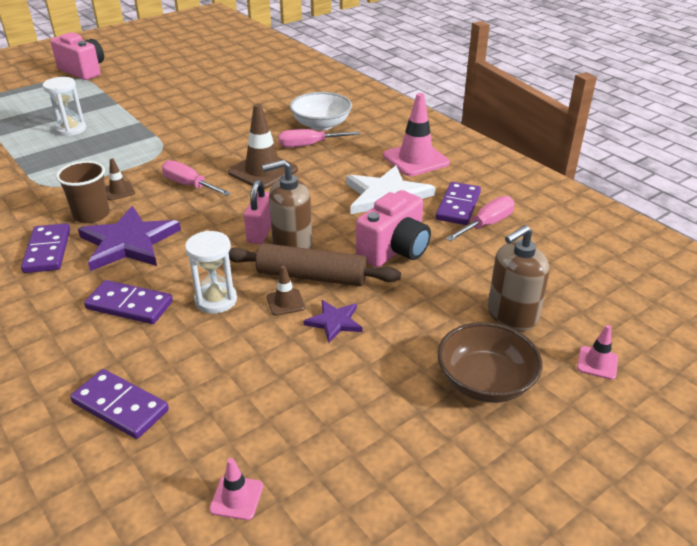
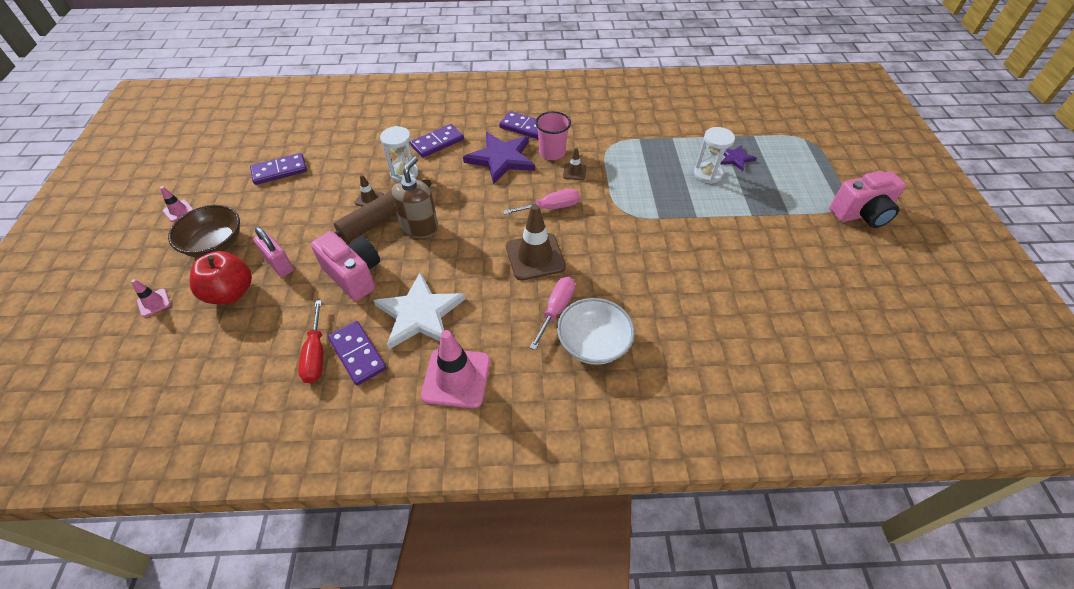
camera: 125 degrees right, 15 degrees up
brown cup [56,161,110,223] -> pink cup [535,111,571,160]
purple domino [70,369,169,439] -> purple domino moved to [250,153,307,185]
pink traffic cone [209,458,263,520] -> pink traffic cone moved to [160,186,193,222]
pink padlock [244,180,271,244] -> pink padlock moved to [253,227,294,277]
purple star [304,300,363,343] -> purple star moved to [721,145,756,171]
pink camera [356,190,431,267] -> pink camera turned 150 degrees clockwise [311,231,380,301]
pink screwdriver [446,196,515,241] -> red screwdriver [298,300,323,383]
brown soap dispenser [488,225,550,331] -> red apple [189,251,252,304]

